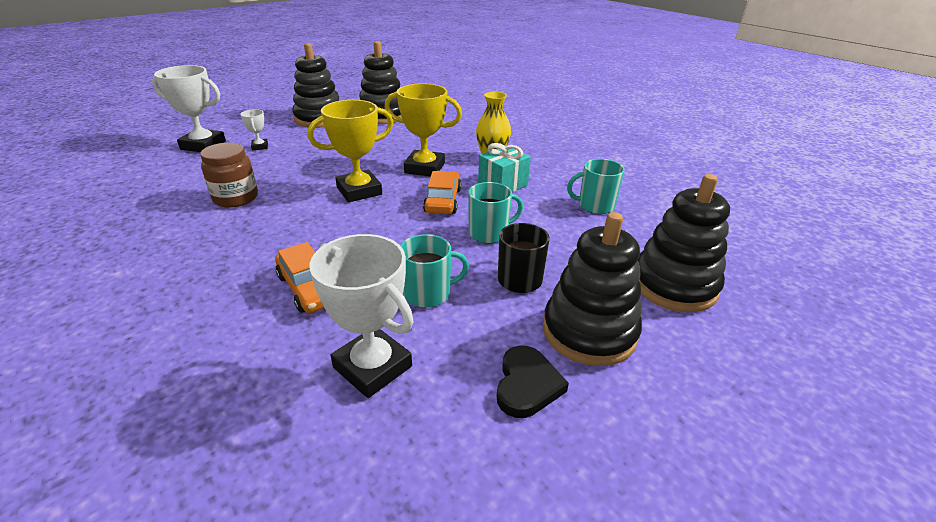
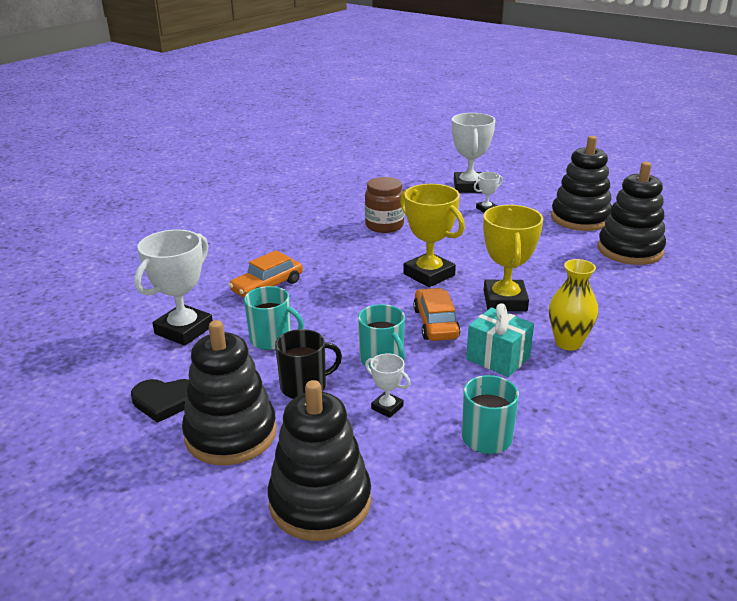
camera: 80 degrees right, 5 degrees down
turquoise mug [400,234,469,308] -> turquoise mug turned 45 degrees counterclockwise [244,286,304,350]
orange car [423,171,461,214] -> orange car turned 90 degrees counterclockwise [413,288,460,341]
none -> white trophy [365,353,411,418]

